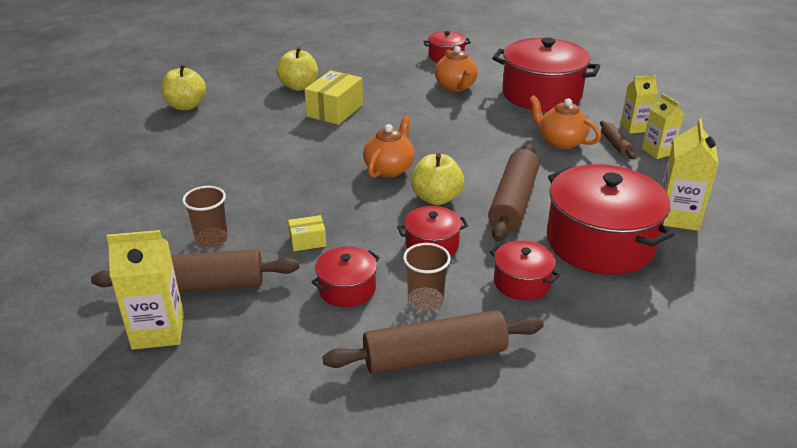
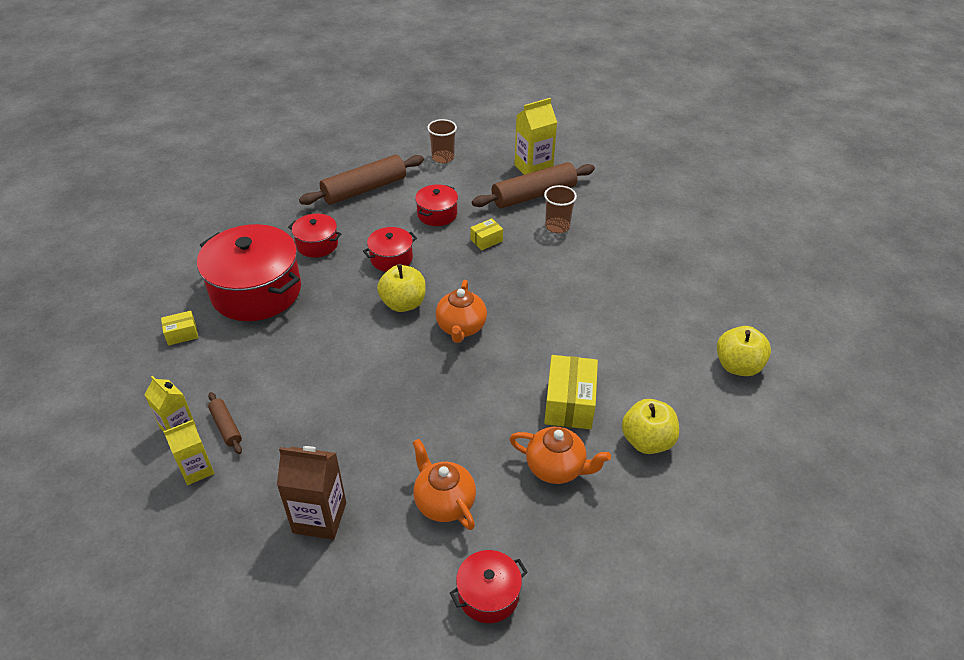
camera: 160 degrees right, 10 degrees up
brown cup [403,243,451,311] -> brown cup moved to [427,119,457,163]
brown rolling pin [488,144,540,242] -> none
red pot [493,38,600,111] -> brown carton [277,446,346,540]
orange teapot [529,95,601,149] -> orange teapot moved to [509,427,611,484]
yellow carton [662,118,719,231] -> yellow box [161,311,198,346]

